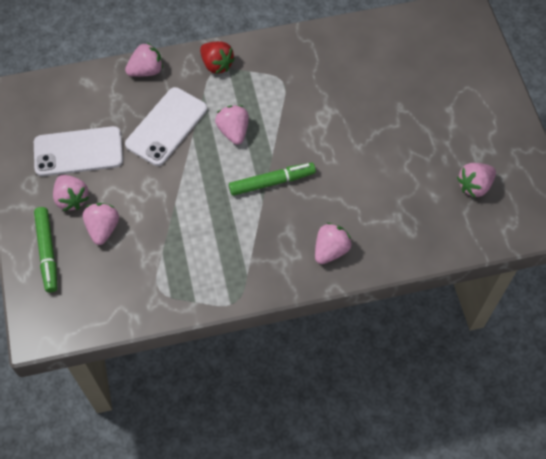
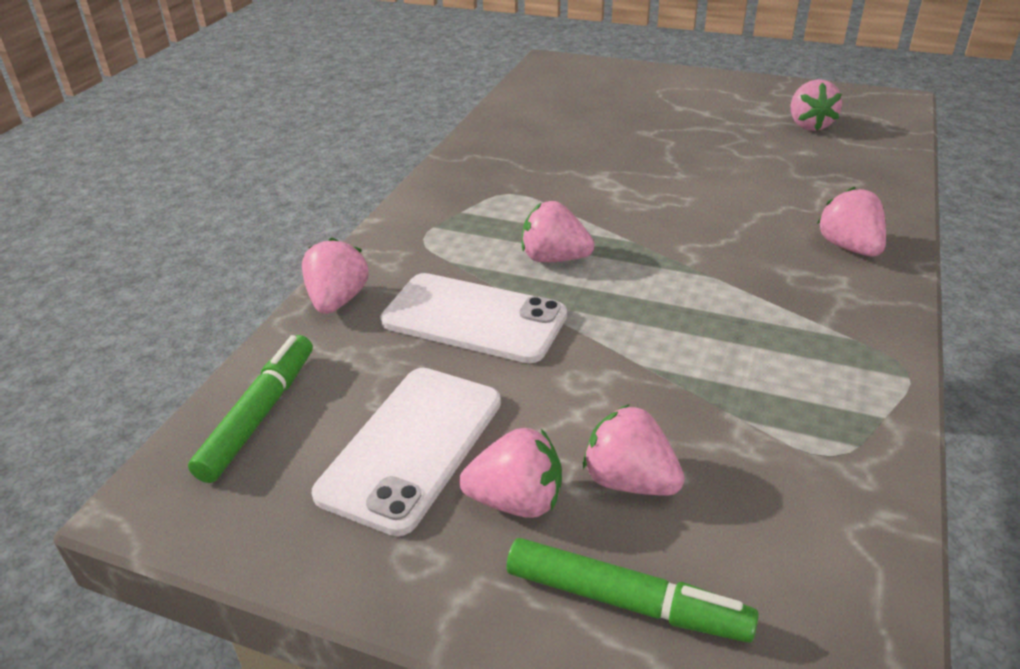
camera: 55 degrees left, 25 degrees down
white phone [125,87,207,166] -> white phone turned 45 degrees counterclockwise [380,273,567,363]
red strawberry [200,41,235,74] -> none
green marker [229,163,316,196] -> green marker moved to [188,335,313,483]

